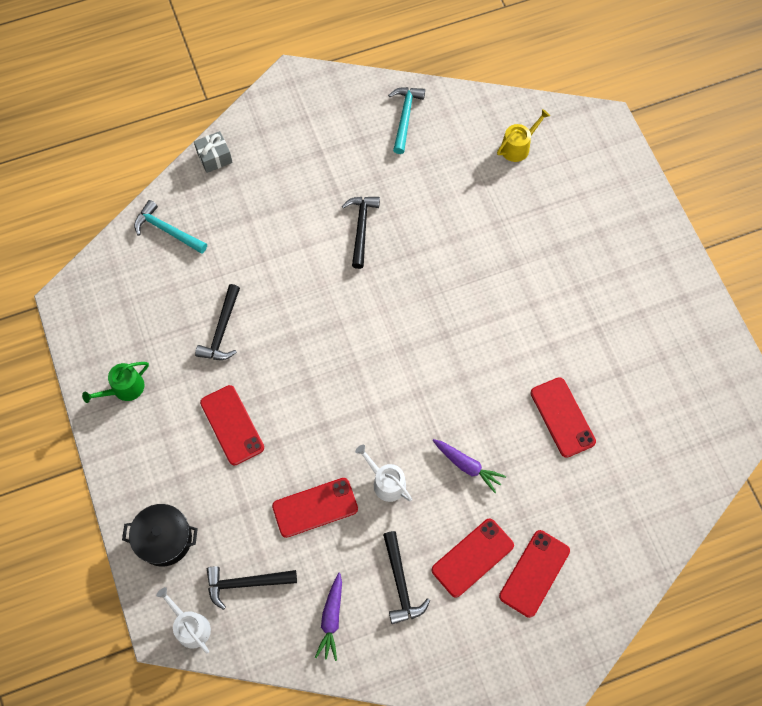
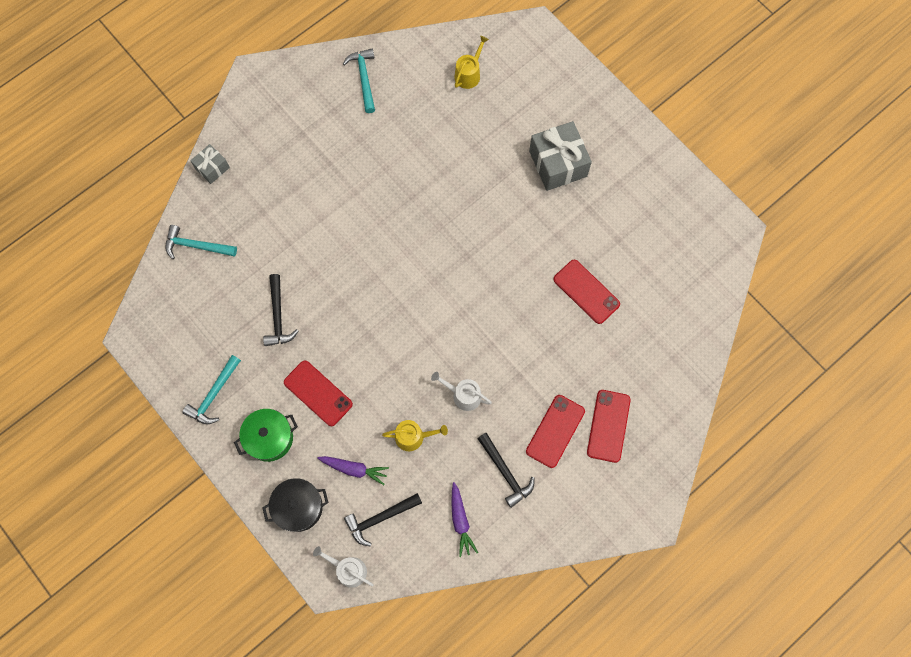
camera: 20 degrees left, 5 degrees up
green watering can [82,362,149,403] -> turquoise hammer [182,355,241,424]
red phone [272,478,358,538] -> yellow watering can [382,420,448,451]
black hammer [342,197,380,269] -> none
purple carrot [432,439,506,493] -> purple carrot moved to [317,456,389,485]
none -> green pot [234,409,298,462]
none -> grey gift [529,121,592,191]

